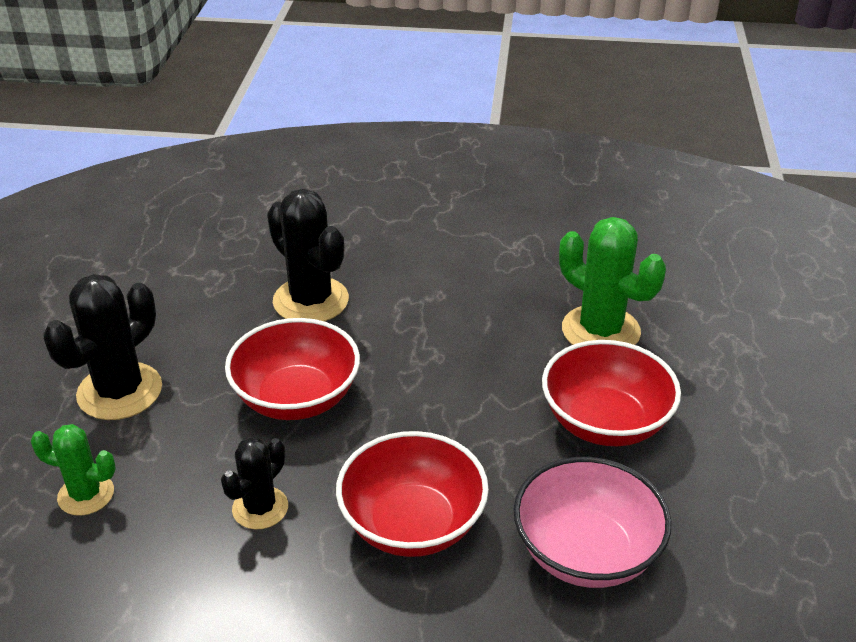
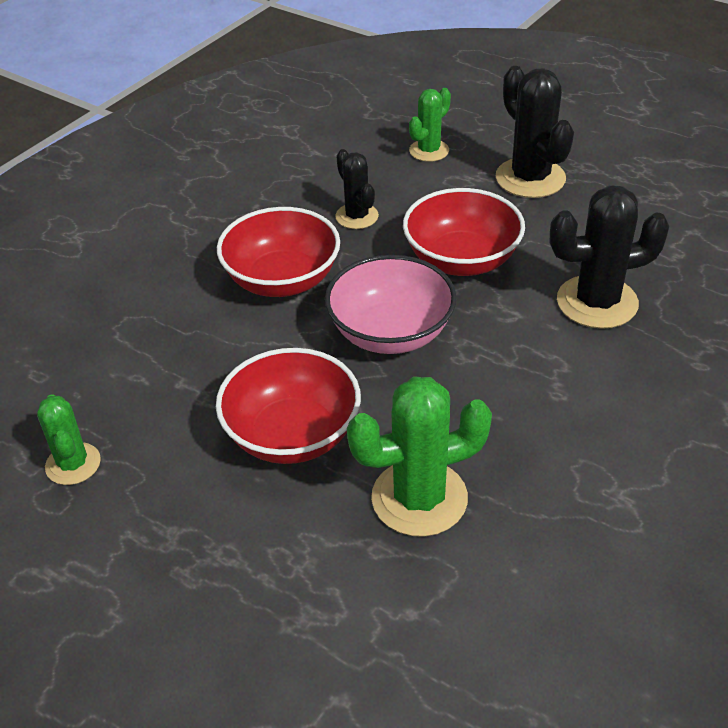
camera: 120 degrees right, 5 degrees up
pink bowl [514,457,672,588] -> pink bowl moved to [325,255,457,354]
none -> green cactus [37,394,101,485]

